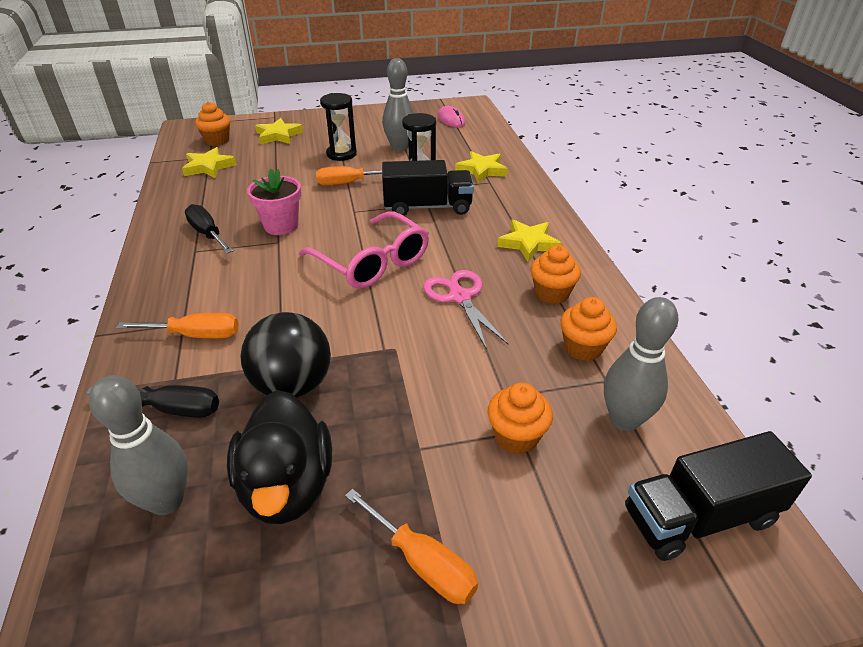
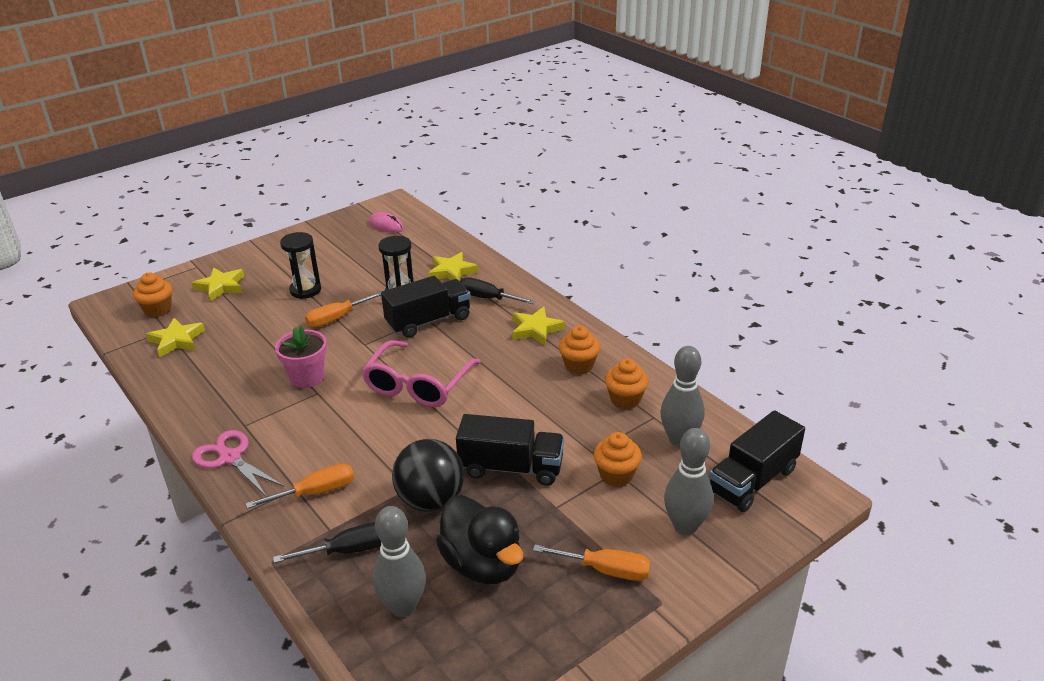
camera: 25 degrees left, 5 degrees down
black screwdriver [185,204,233,253] -> black screwdriver moved to [460,278,536,304]
pink glasses [299,212,429,289] -> pink glasses turned 90 degrees clockwise [362,340,481,407]
grey bowling pin [382,58,414,151] -> grey bowling pin moved to [664,428,713,535]
pink scissors [423,270,508,350] -> pink scissors moved to [192,430,285,497]
none -> black truck [456,414,564,486]

